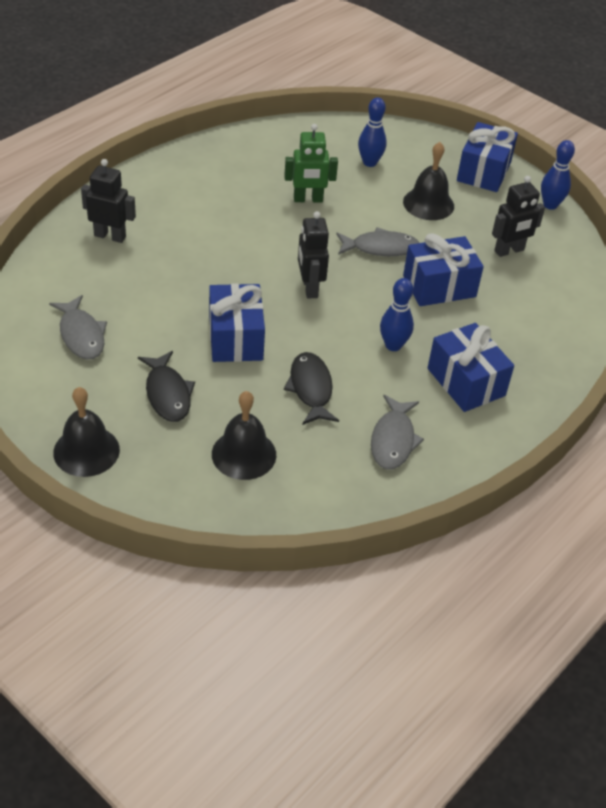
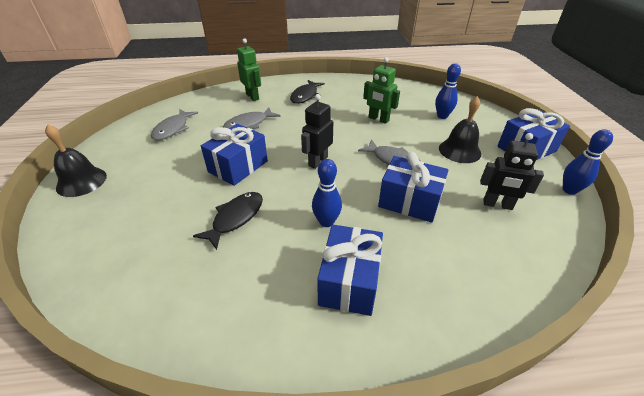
camera: 45 degrees right, 5 degrees down
black robot [81,159,136,243] -> green robot [237,38,261,101]
black fish [138,351,195,422] -> black fish moved to [290,80,325,104]
black bell [212,391,276,480] -> none
grey fish [371,395,424,470] -> grey fish moved to [223,108,280,129]

